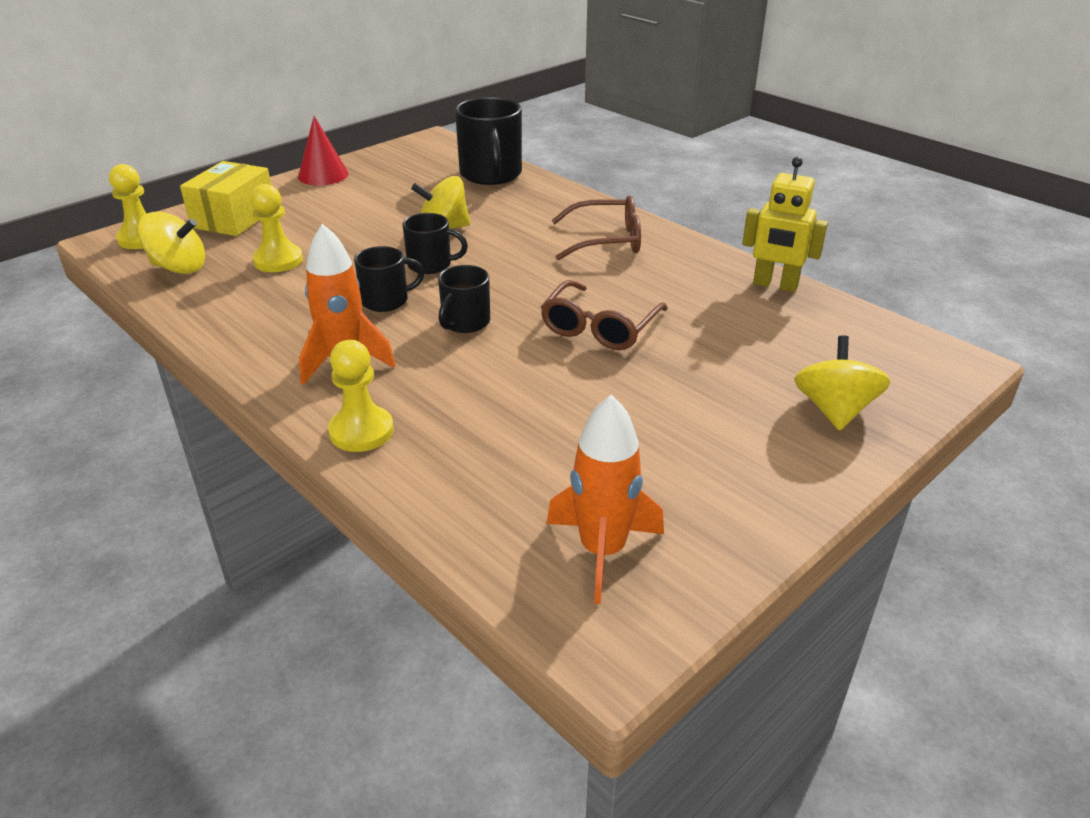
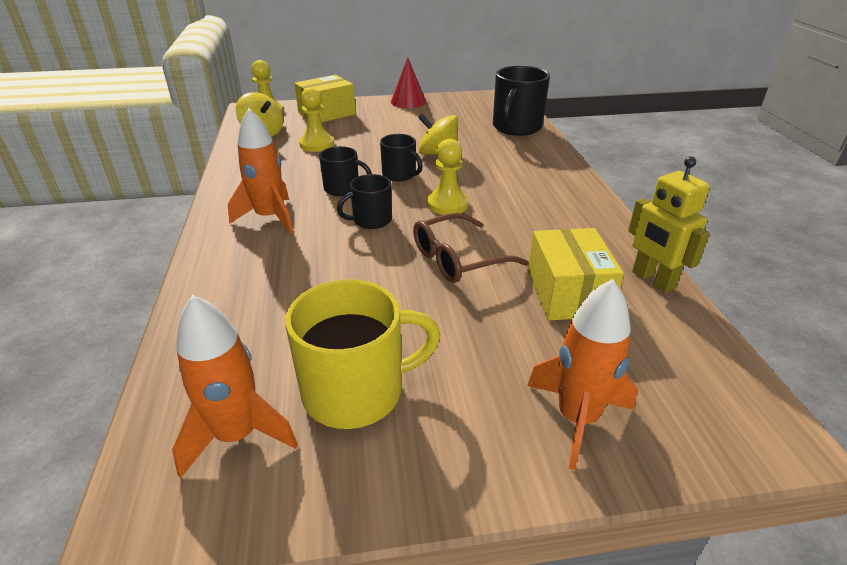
camera: 35 degrees right, 0 degrees up
yellow pawn [328,340,394,452] -> yellow pawn moved to [427,139,469,215]
brown glasses [552,196,641,260] -> none
yellow spinning top [794,335,890,431] -> orange rocket [527,279,637,470]
none -> yellow mug [285,279,441,429]
none -> yellow box [528,228,624,321]

